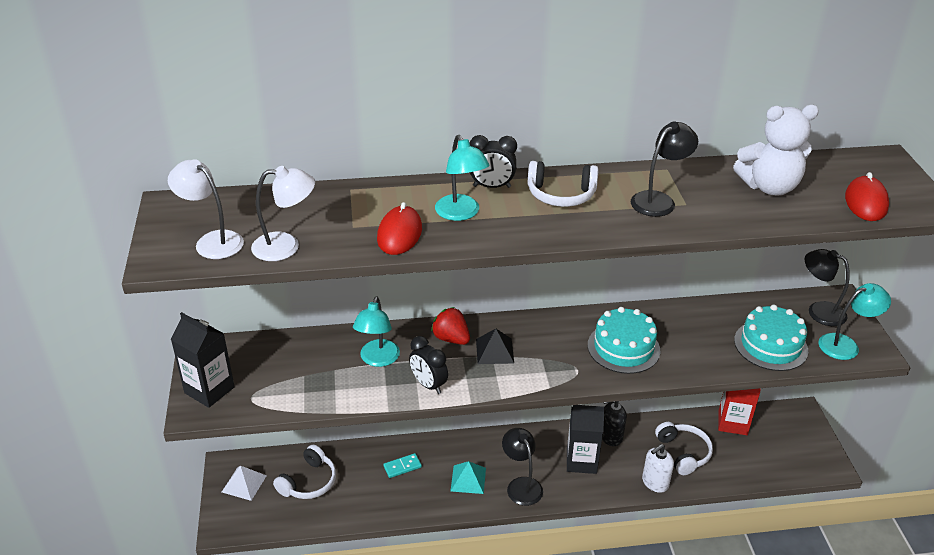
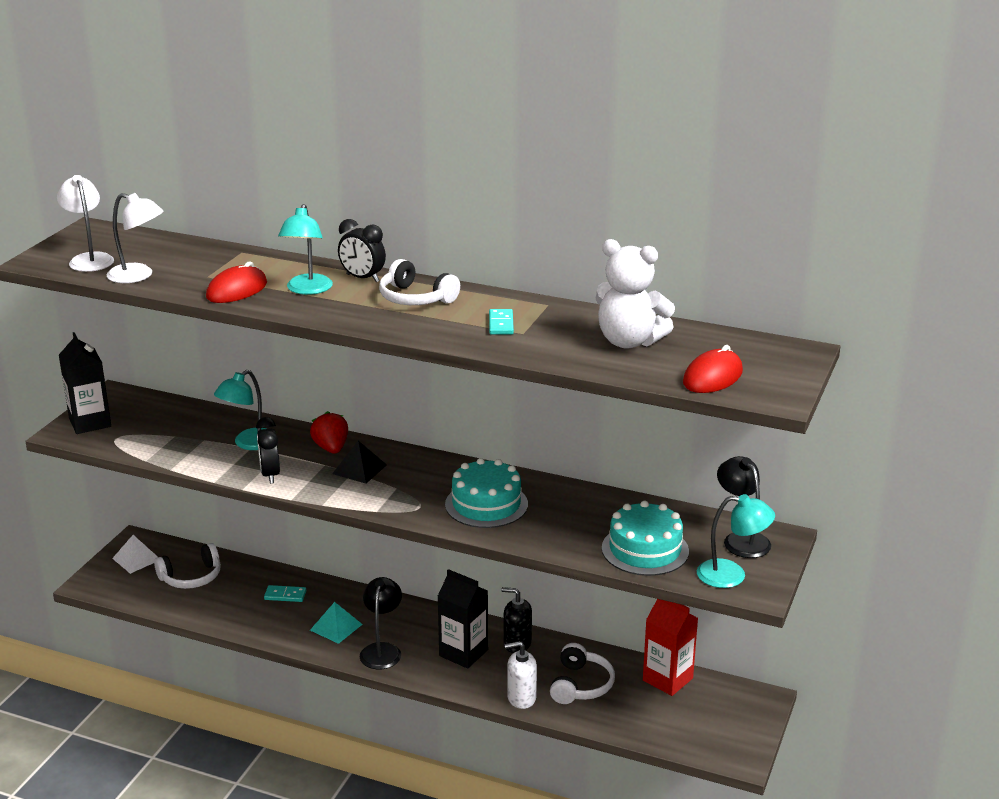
camera: 30 degrees right, 10 degrees down
black lamp [631,122,698,217] -> turquoise domino [489,309,514,335]

